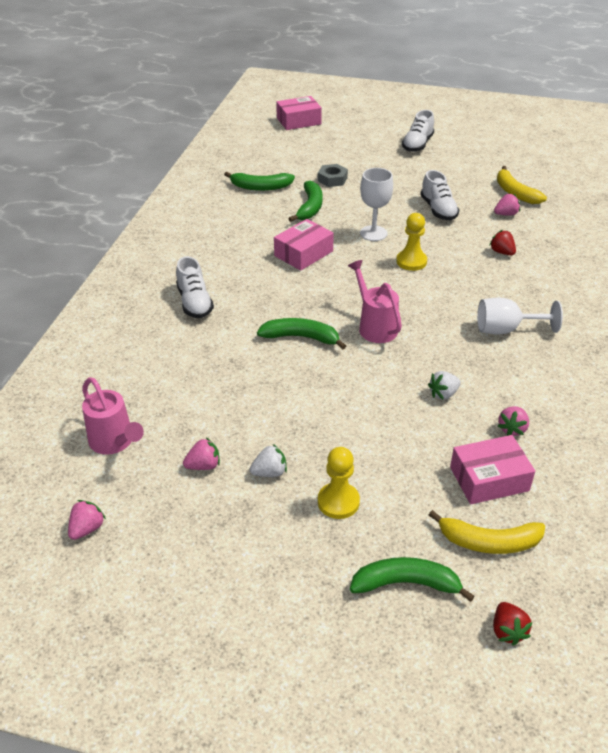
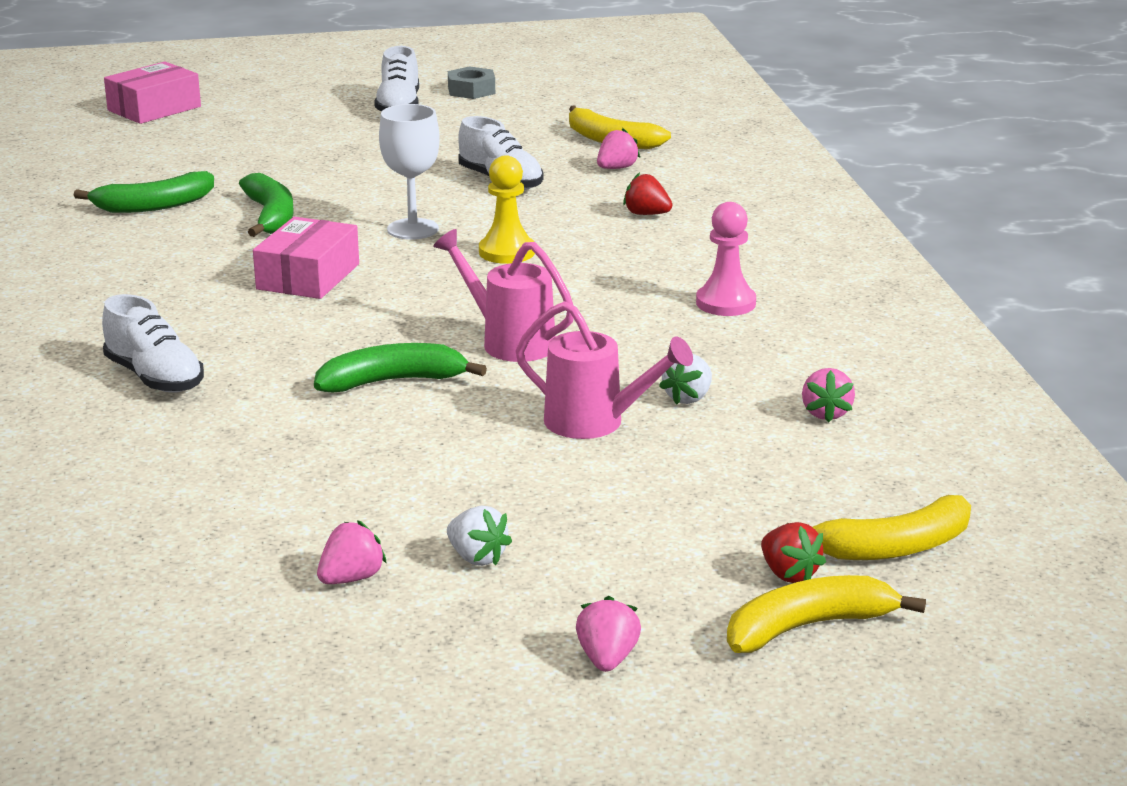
camera: 25 degrees left, 15 degrees down
pink strawberry [68,500,106,540] -> pink strawberry moved to [576,596,641,672]
pink watering can [82,377,144,455] -> pink watering can moved to [515,301,693,439]
white strawberry [250,444,287,477] -> white strawberry turned 90 degrees clockwise [447,506,512,566]
grey nut [318,164,348,187] -> grey nut moved to [448,66,495,99]
yellow pawn [318,447,360,519] -> none
green banana [350,557,475,602] -> yellow banana [727,575,926,653]
pink box [450,435,535,504] -> none
white goblet [477,298,563,335] -> pink pawn [696,202,756,316]
red strawberry [493,602,532,646] -> red strawberry moved to [761,522,826,583]

